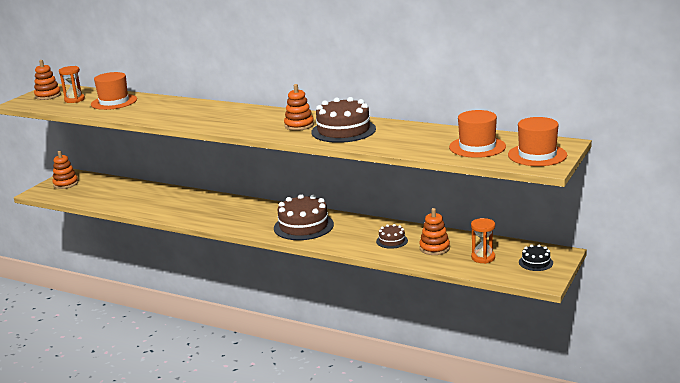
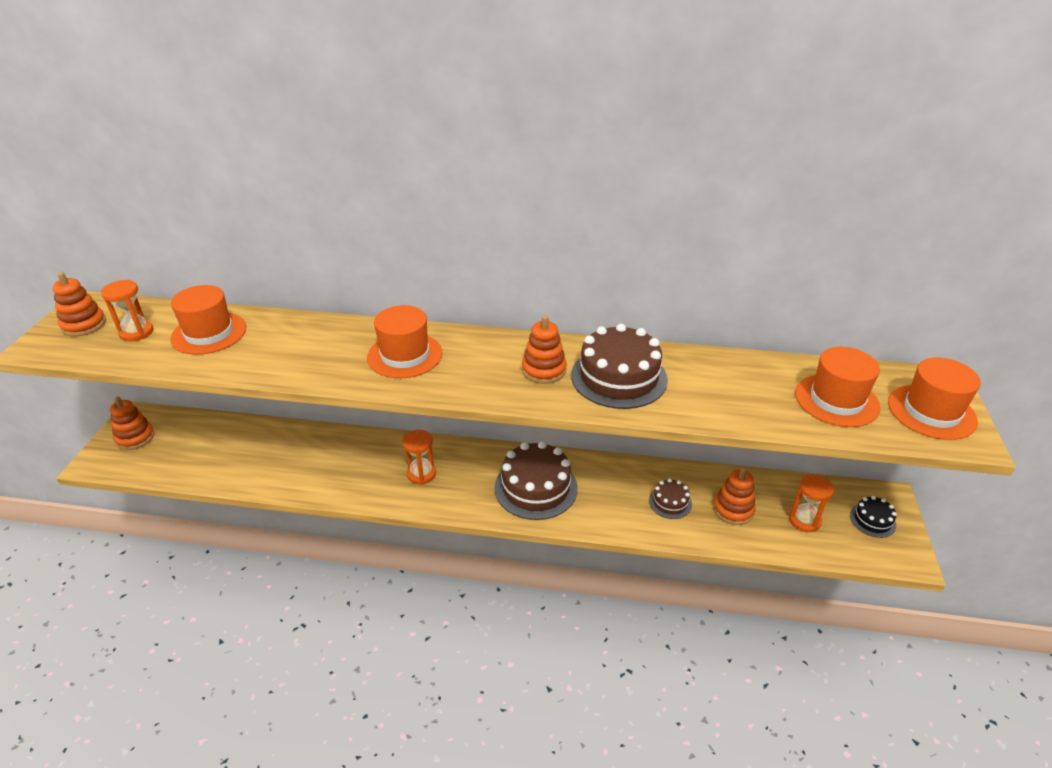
camera: 20 degrees left, 15 degrees up
none -> orange hat [367,305,443,378]
none -> orange hourglass [402,430,436,485]

